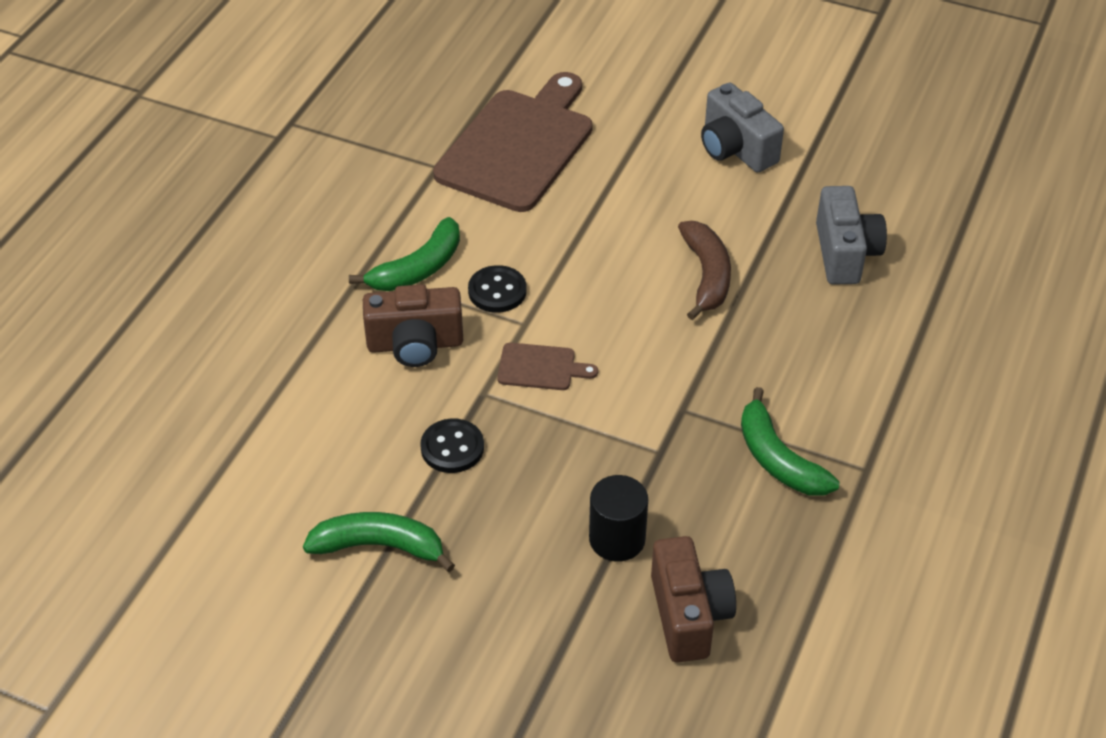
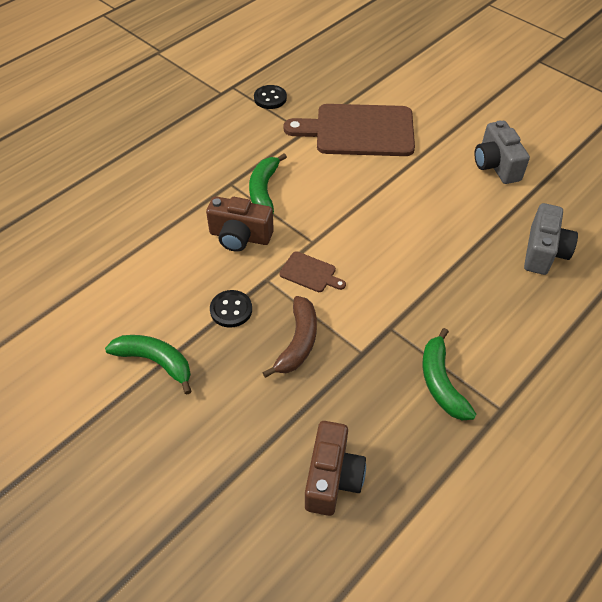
camera: 20 degrees right, 5 degrees up
green banana [349,217,460,291] -> green banana turned 120 degrees clockwise [249,153,287,213]
brown cutting board [433,72,593,212] -> brown cutting board turned 135 degrees counterclockwise [283,104,415,156]
black button [468,265,527,313] -> black button moved to [254,85,287,109]
black cylinder [589,475,648,562] -> none
brown banana [678,221,731,320] -> brown banana moved to [262,296,317,378]

